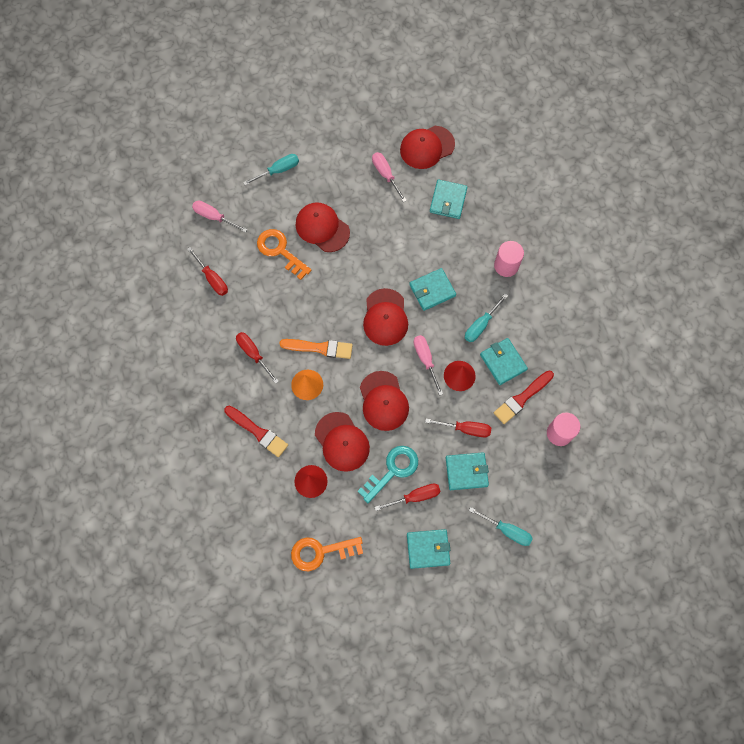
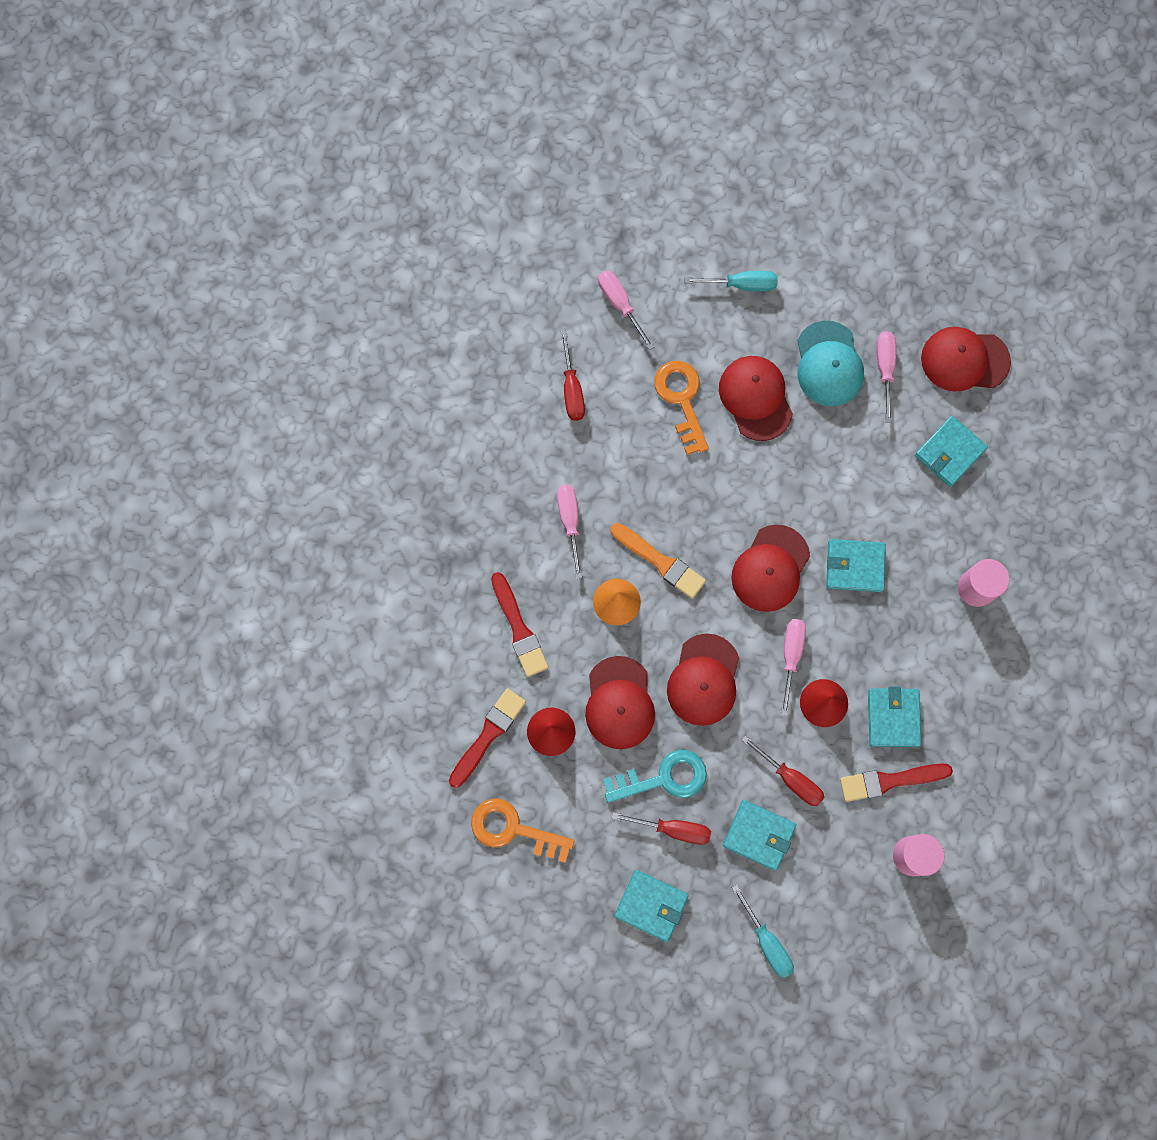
camera: 30 degrees right, 5 degrees up
red screwdriver [236,332,279,384] -> pink screwdriver [557,485,582,579]
turquoise screwdriver [465,293,508,342] -> none
none -> red brush [449,688,526,788]
none -> turquoise cap [798,321,864,406]

